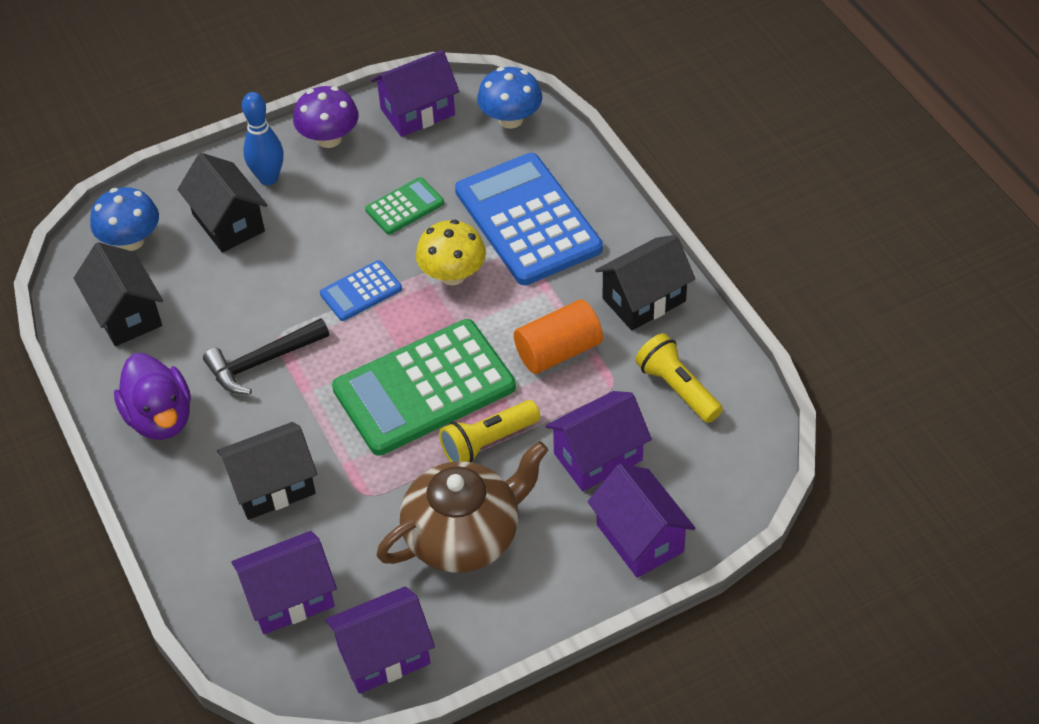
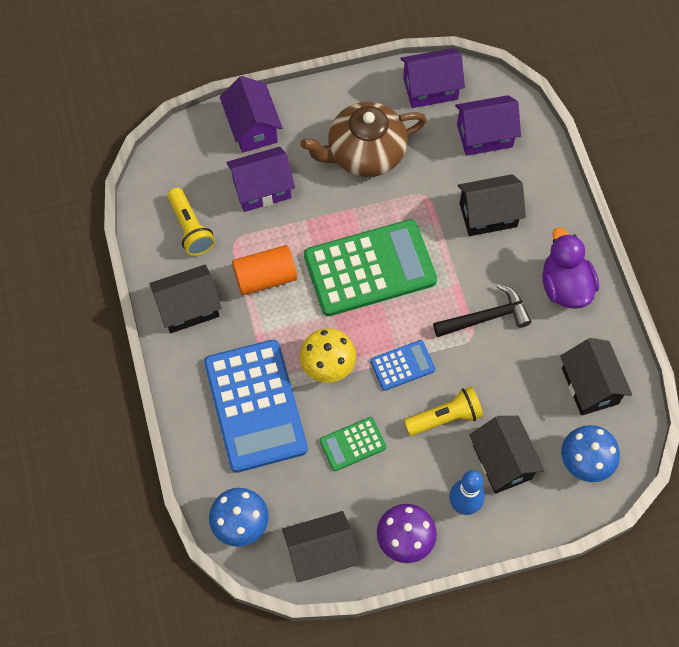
camera: 170 degrees left, 15 degrees up
purple house [371,50,459,137] -> black house [282,511,359,582]
yellow flashlight [439,400,540,463] -> yellow flashlight moved to [404,386,483,436]

